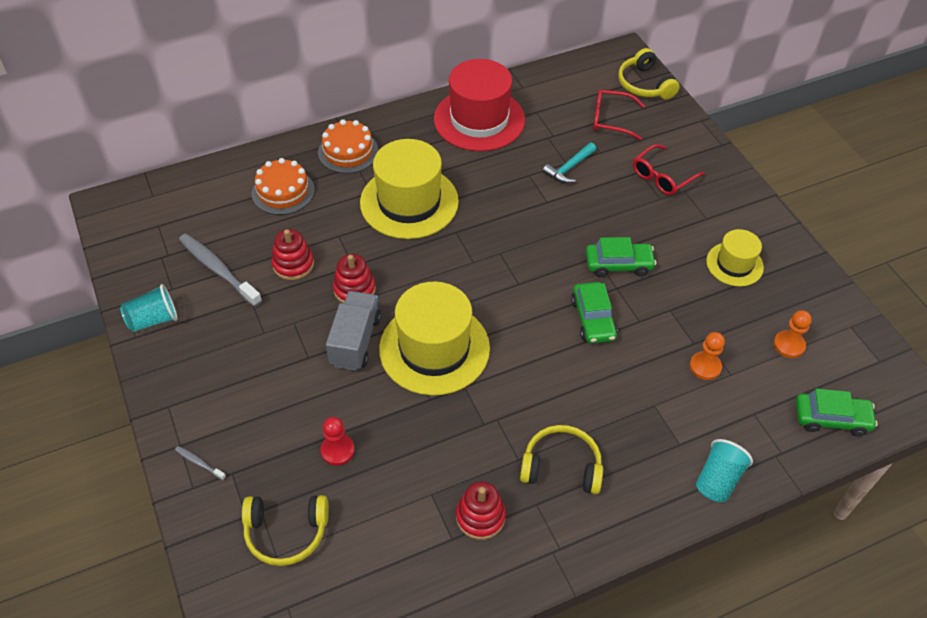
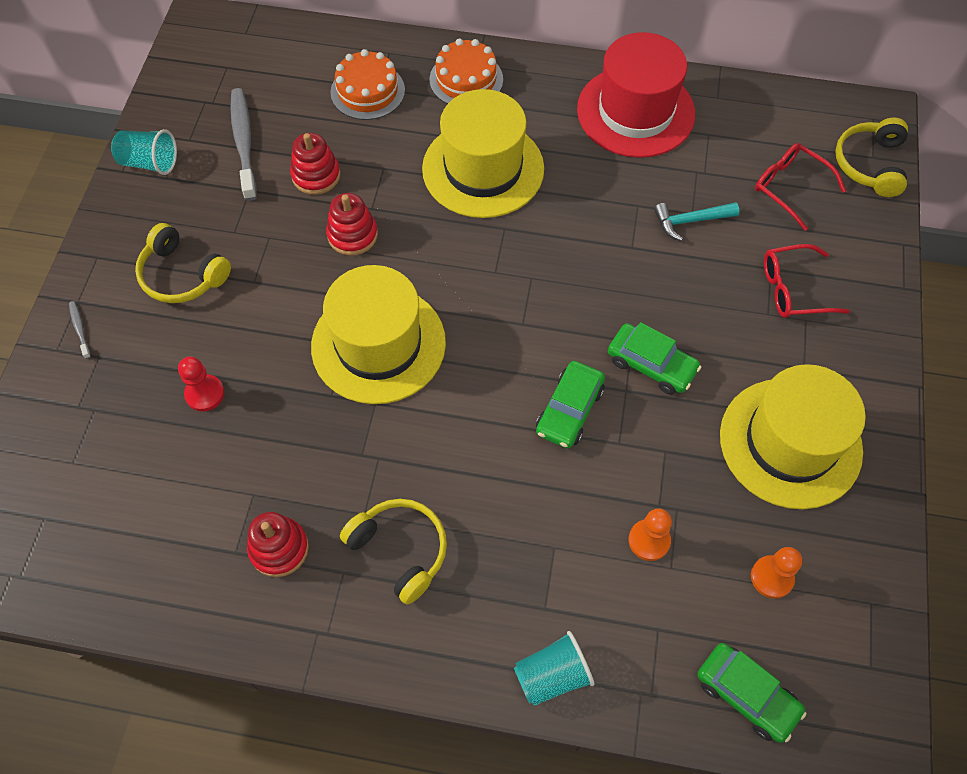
camera: 35 degrees right, 10 degrees up
yellow headphones [242,495,329,566] -> yellow headphones moved to [135,223,231,303]
grey truck [326,291,381,371] -> none
yellow hat [706,229,764,287] -> yellow hat [720,364,866,509], size x1.82

